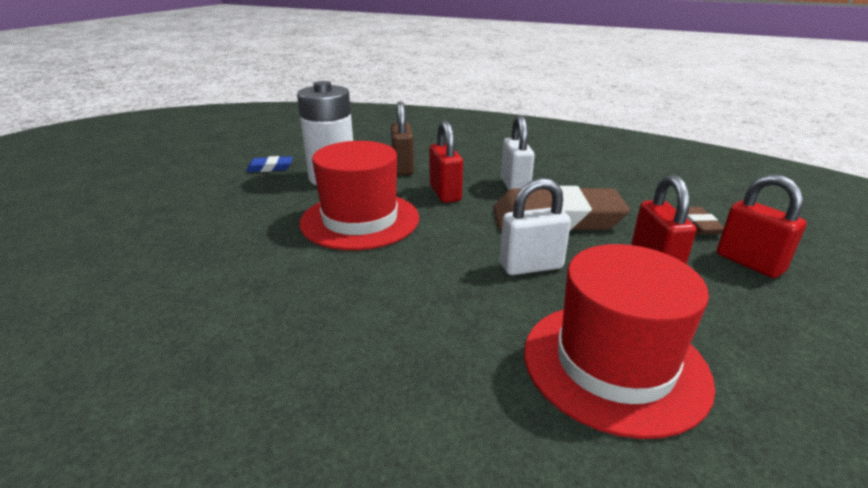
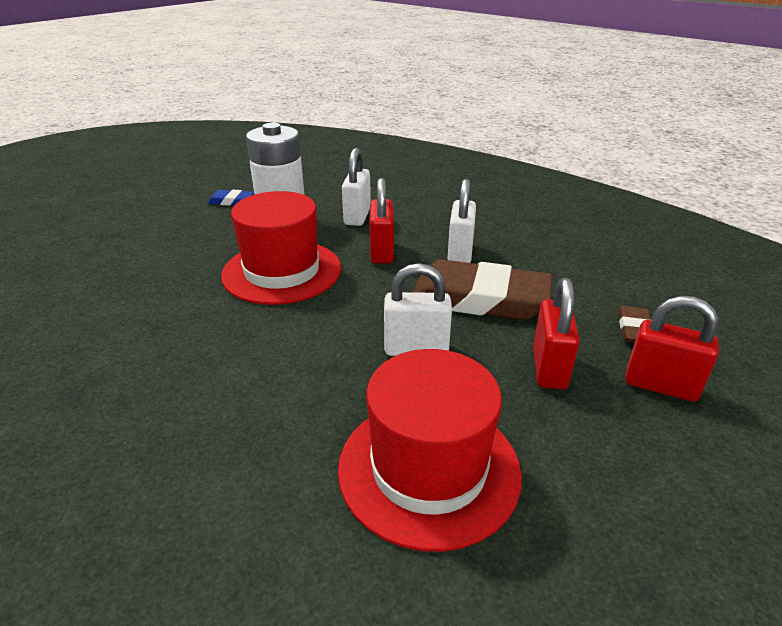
camera: 15 degrees right, 5 degrees up
brown padlock [391,101,414,175] -> white padlock [342,148,371,226]
red padlock [717,174,807,278] -> red padlock turned 45 degrees counterclockwise [625,296,719,402]

